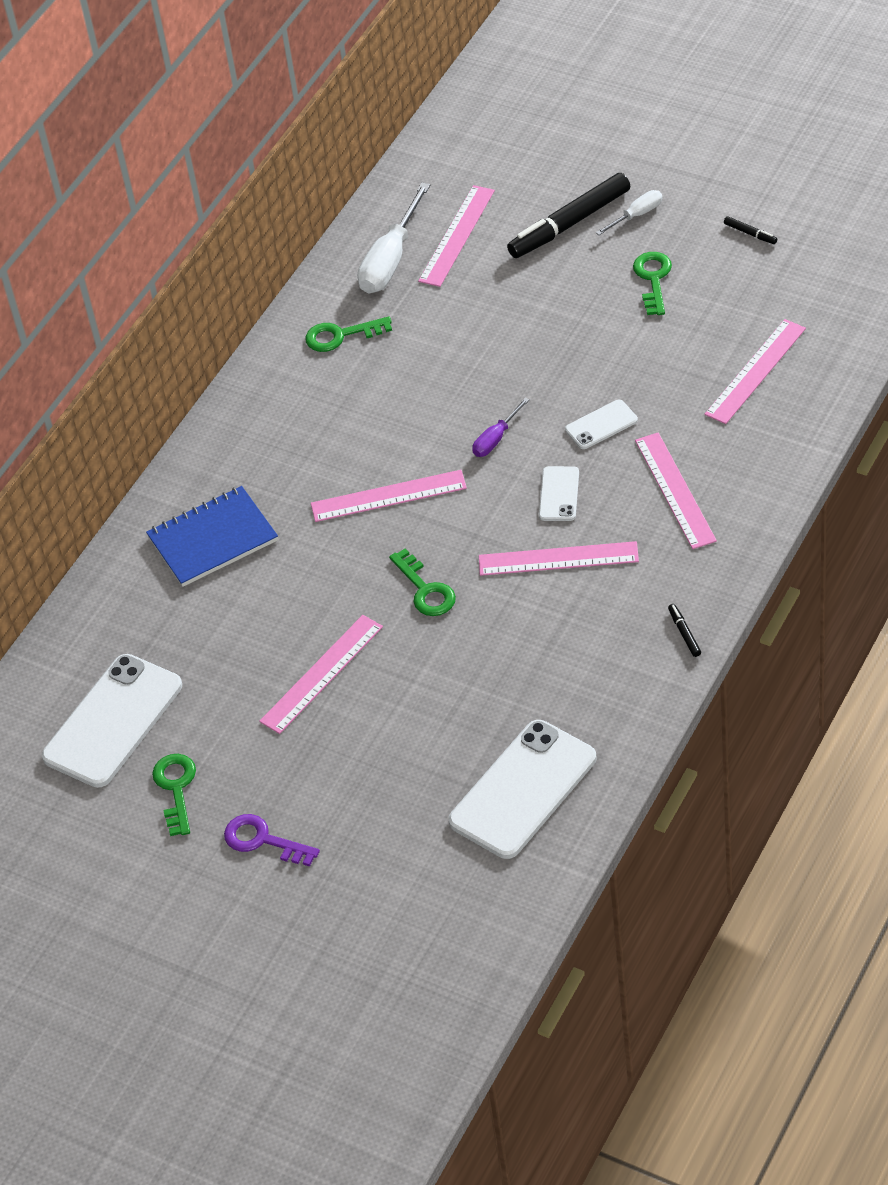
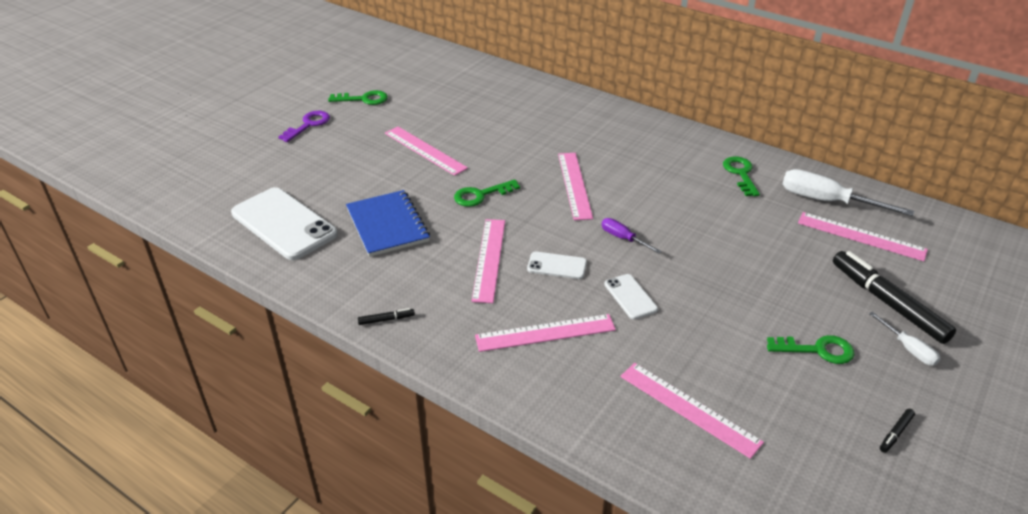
camera: 90 degrees right, 10 degrees down
white phone [42,654,182,788] -> none
blue notebook [146,486,278,587] -> blue notebook moved to [346,190,430,257]

